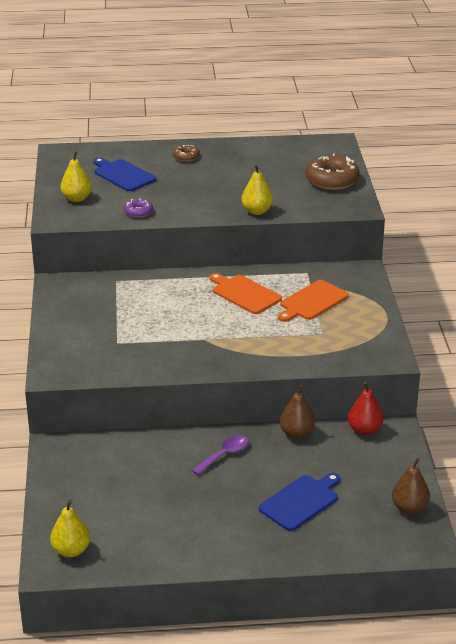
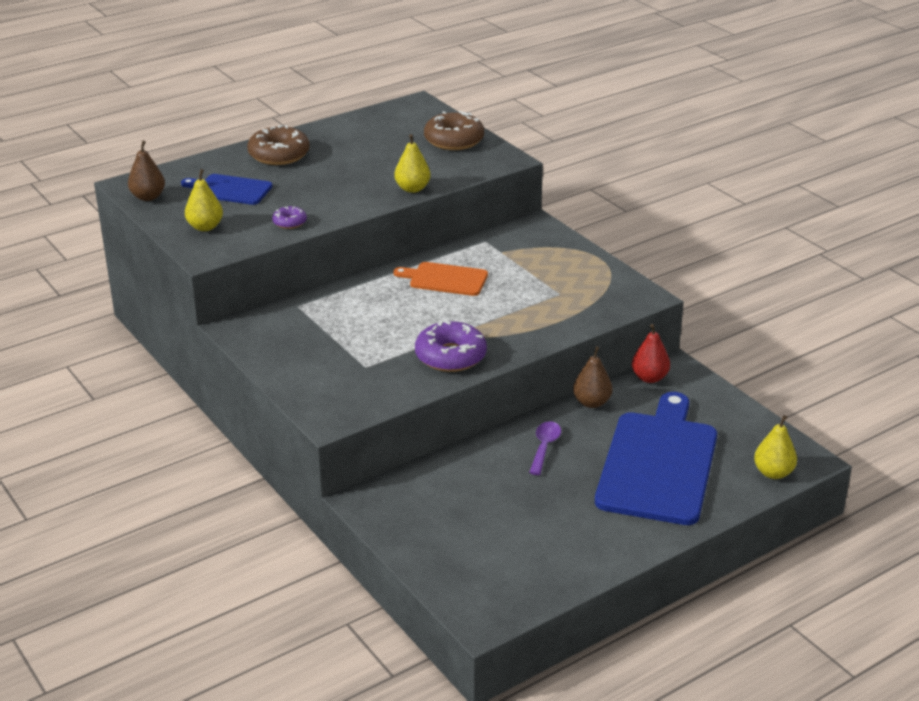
camera: 30 degrees left, 0 degrees up
yellow pear [50,500,90,557] -> yellow pear moved to [754,415,797,479]
brown donut [173,145,200,162] -> brown donut [247,125,310,165], size x1.95
blue cutting board [259,473,340,531] -> blue cutting board [595,392,717,525], size x1.95
orange cutting board [278,280,349,322] -> none
brown pear [392,458,430,514] -> brown pear moved to [128,141,165,201]
none -> purple donut [415,321,487,372]

